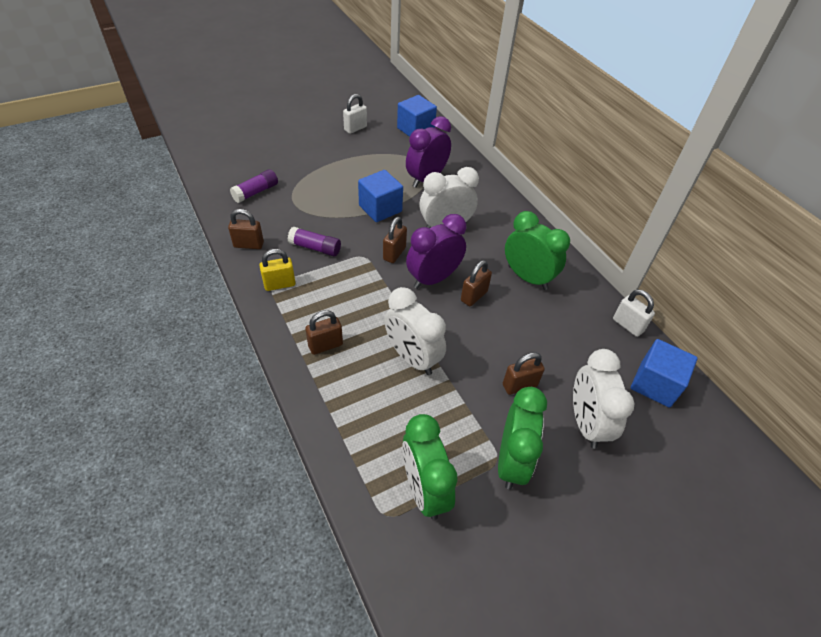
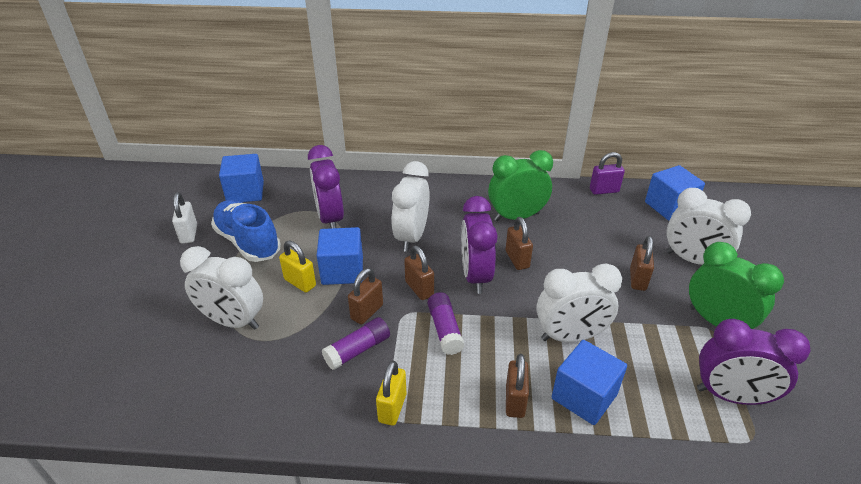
camera: 55 degrees left, 10 degrees down
brown padlock [228,209,264,249] -> brown padlock moved to [348,268,383,324]
purple glue stick [230,169,278,203] -> purple glue stick moved to [428,292,465,355]
green clock [402,414,458,520] -> purple clock [697,319,811,405]
white padlock [613,290,655,337] -> purple padlock [590,152,625,195]
none -> white clock [180,246,263,330]
none -> blue shoe [211,200,281,262]
none -> yellow padlock [279,241,316,293]
none -> blue cube [552,340,627,425]

